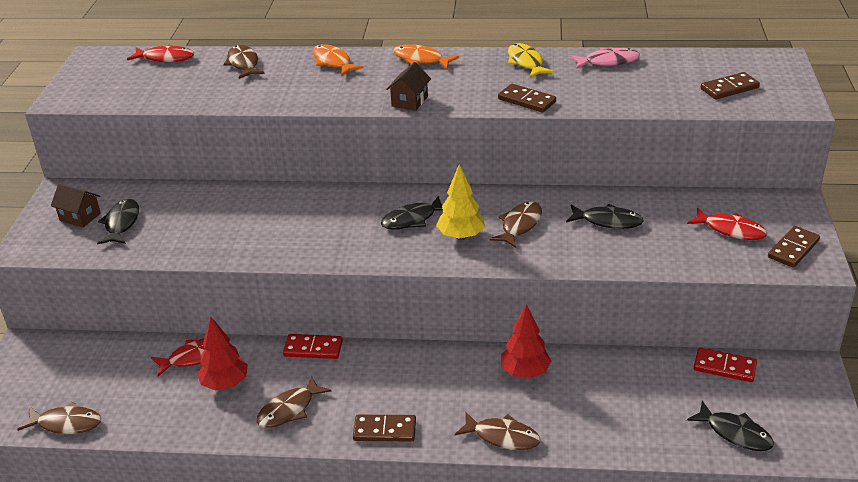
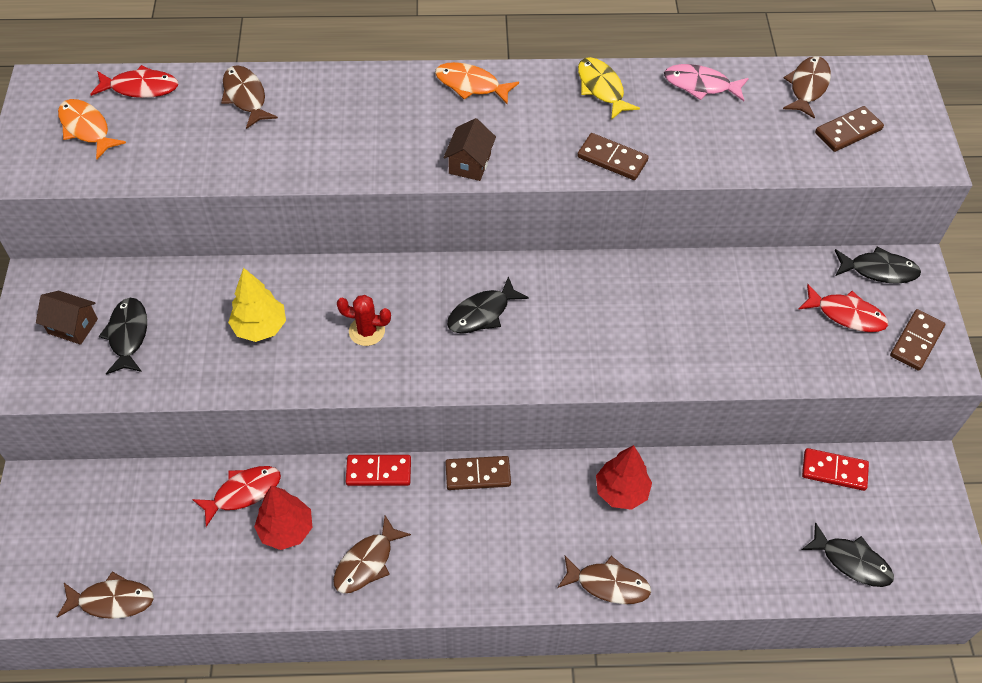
camera: 10 degrees left, 20 degrees up
orange fish [313,44,364,76] -> orange fish moved to [58,99,126,159]
brown domino [353,415,416,441] -> brown domino moved to [445,456,511,490]
yellow tree [436,164,485,240] -> yellow tree moved to [228,268,286,342]
brown fish [490,201,542,248] -> brown fish moved to [783,56,831,119]
black fish [566,204,644,229] -> black fish moved to [835,247,921,284]
pink fish [570,48,640,69] -> pink fish turned 150 degrees counterclockwise [664,64,749,101]
none -> red cactus [337,295,391,346]

